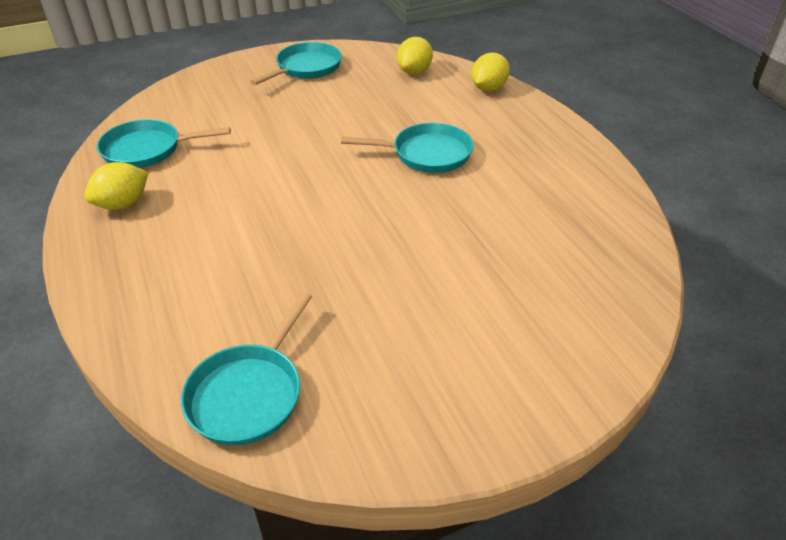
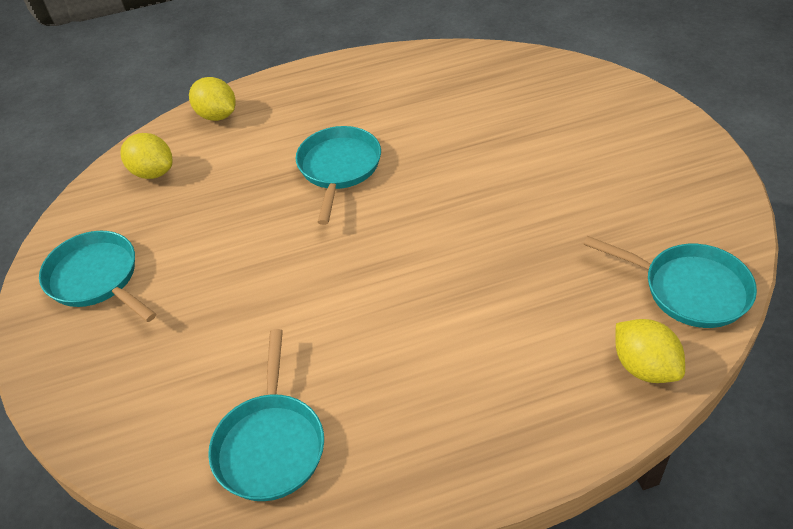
camera: 80 degrees left, 5 degrees up
yellow lemon [84,162,148,210] -> yellow lemon moved to [616,319,685,383]

